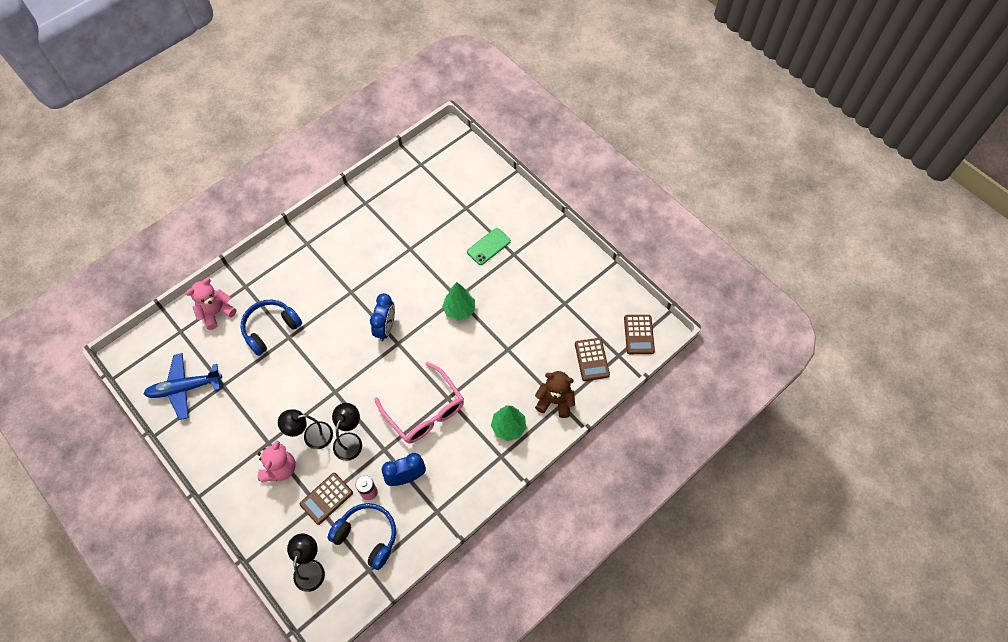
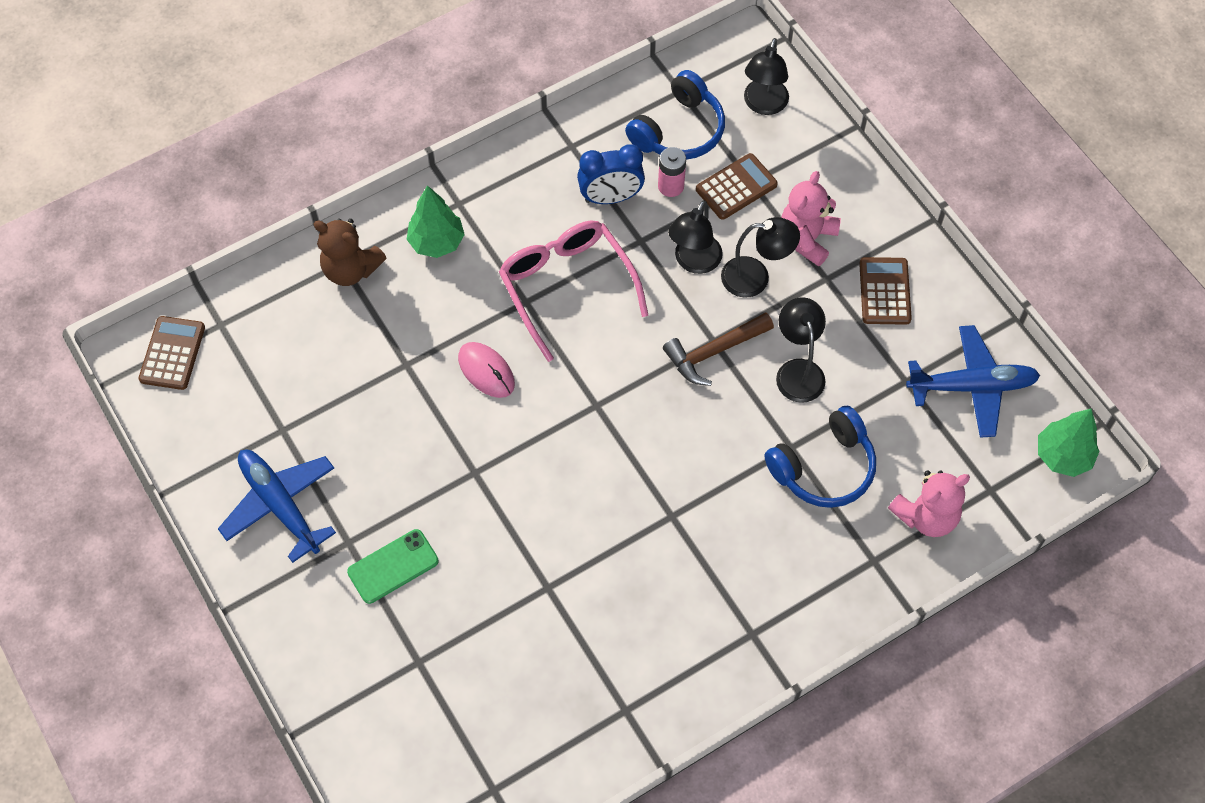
camera: 170 degrees left, 0 degrees up
blue headphones [328,503,396,570] -> blue headphones turned 90 degrees counterclockwise [625,70,725,160]
blue clock [370,293,395,341] -> none
green tree [442,282,475,321] -> green tree moved to [1038,409,1100,477]
brown calculator [575,338,610,381] -> brown calculator moved to [859,257,912,325]
none -> blue plane [218,450,336,563]
none -> pink mouse [458,342,515,398]
none -> brown hammer [663,312,774,386]
none -> black lamp [776,297,826,403]

